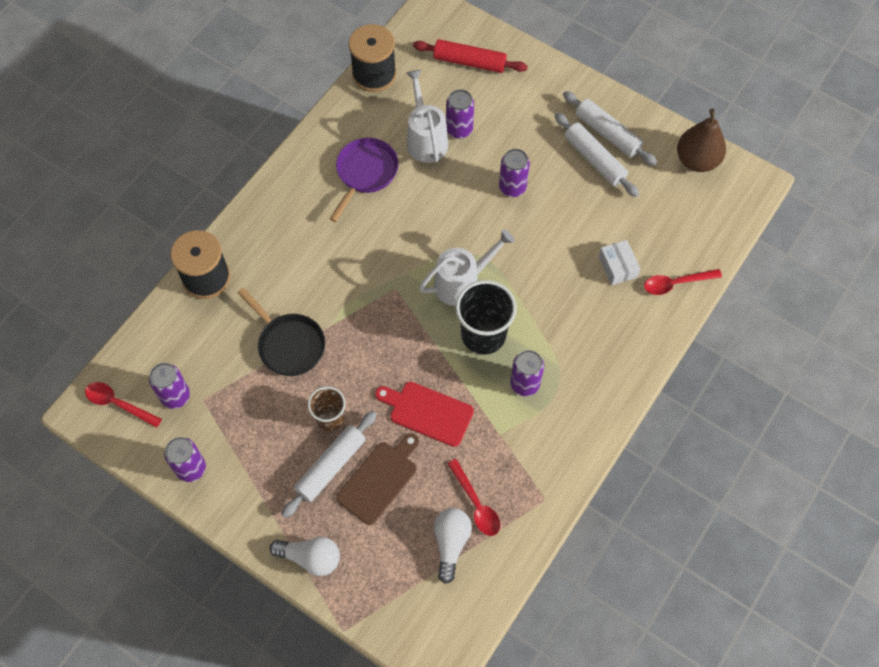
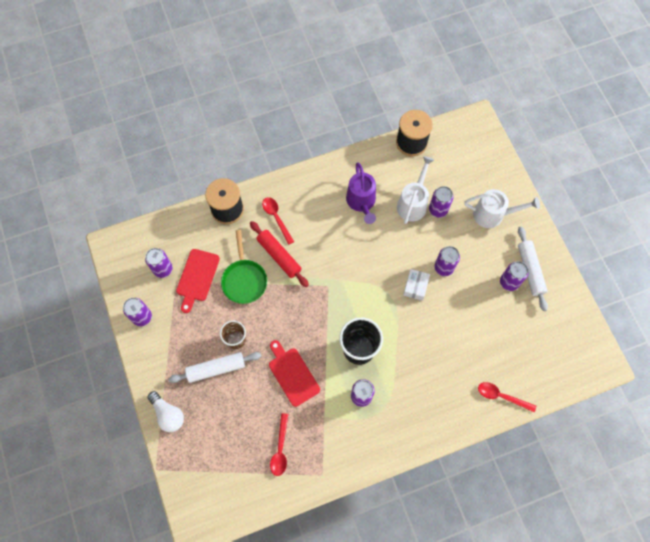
camera: 35 degrees right, 5 degrees up
red spoon [85,382,162,428] -> red spoon moved to [262,197,294,245]
black pan [238,288,325,376] -> green pan [221,230,267,304]
purple pan [330,138,398,222] -> purple watering can [346,162,376,224]
brown cutting board [336,433,419,525] -> none
red rolling pin [413,39,528,73] -> red rolling pin moved to [250,221,309,287]
white watering can [419,229,515,306] -> white watering can moved to [465,189,540,228]
white light bulb [434,508,472,584] -> none
white rolling pin [555,113,639,197] -> purple can [500,261,528,291]
white box [599,240,641,285] -> white box moved to [403,269,430,301]
brown pear [677,109,726,172] -> none
none -> red cutting board [176,249,220,313]

